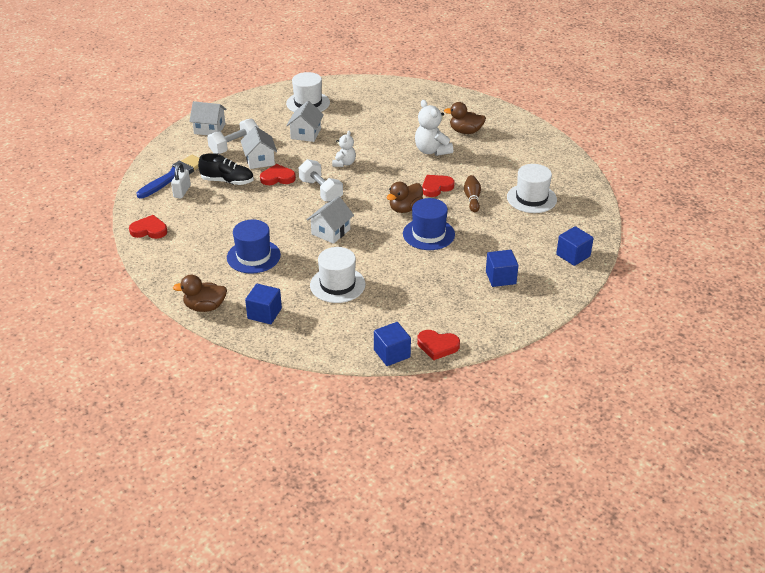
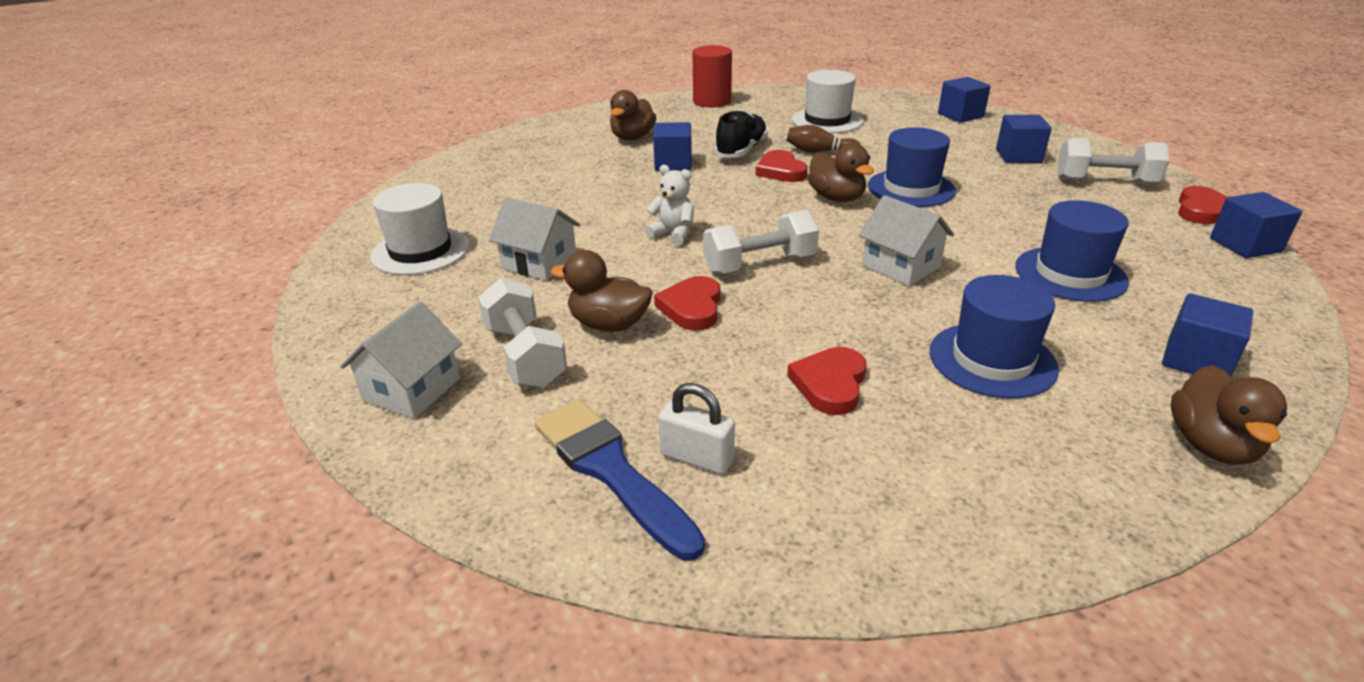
camera: 75 degrees left, 5 degrees down
red heart [129,215,167,239] -> red heart moved to [787,347,867,415]
black shoe [198,153,254,185] -> black shoe moved to [714,110,768,158]
white house [241,126,277,169] -> brown duck [551,250,653,332]
white hat [310,247,365,303] -> blue hat [1015,200,1129,302]
white teddy bear [415,100,453,156] -> blue cube [653,122,692,171]
none -> red cylinder [692,45,732,108]
none -> white dumbbell [1058,138,1169,184]

